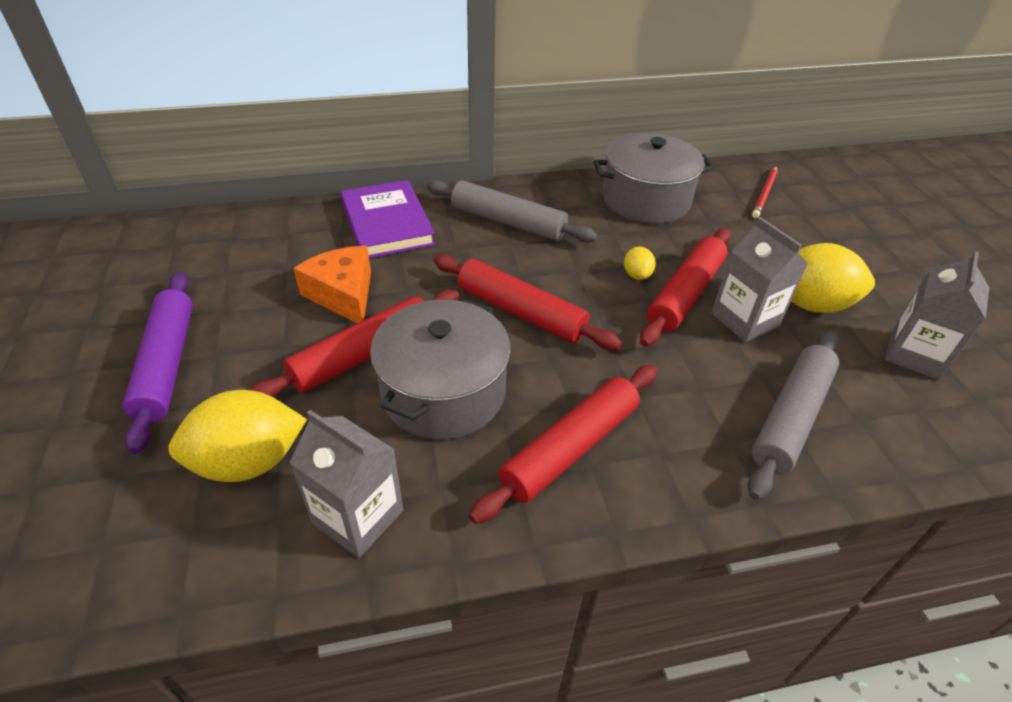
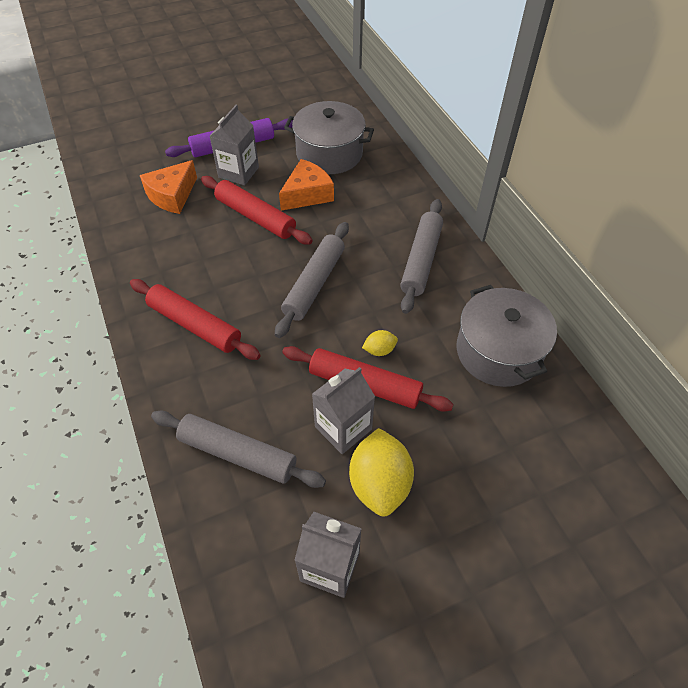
camera: 80 degrees right, 10 degrees up
yellow lemon [168,390,307,482] -> orange cheese [140,160,197,214]
grey carton [289,410,403,558] -> grey carton moved to [209,105,259,185]
purple book [341,180,435,258] -> none
grey pot [370,299,511,440] -> grey pot moved to [284,101,374,174]
red rolling pin [433,254,622,350] -> grey rolling pin [275,222,349,338]
red pencil [752,166,777,218] -> none

